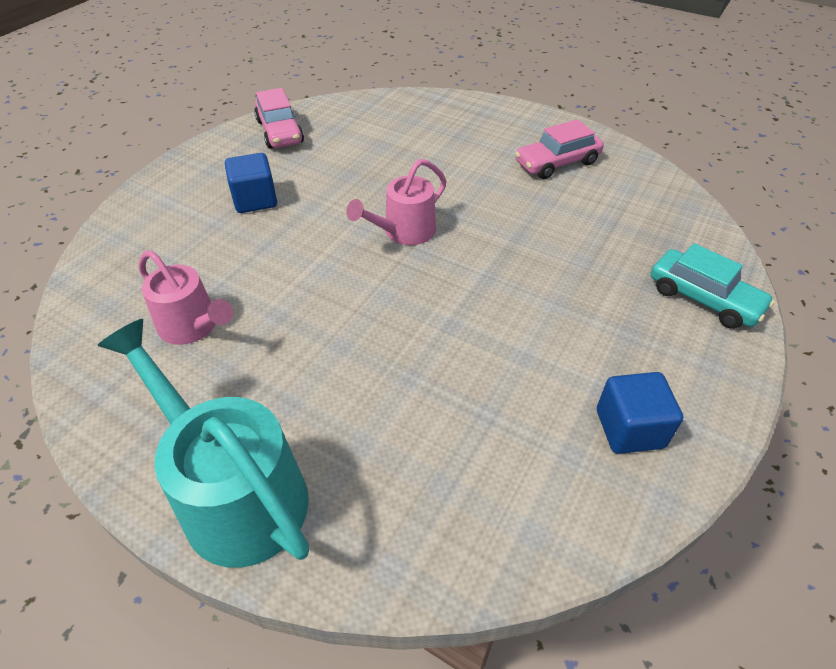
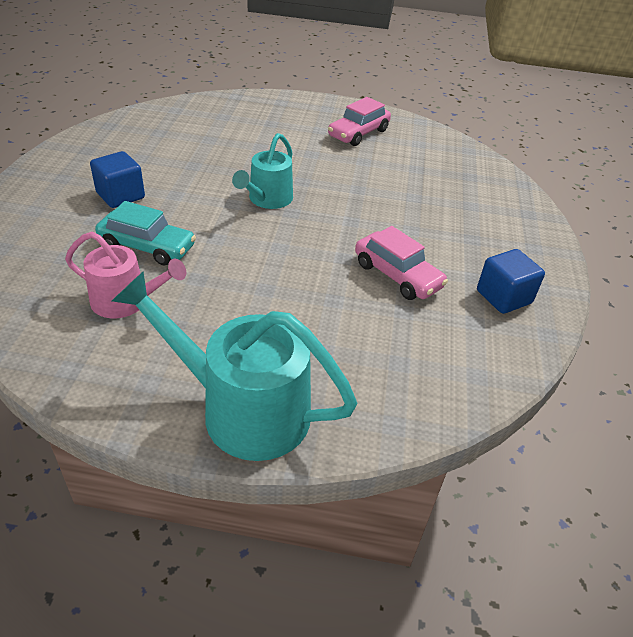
camera: 25 degrees left, 5 degrees down
pink car [254,88,304,149] -> pink car moved to [355,226,448,300]
pink watering can [346,159,447,245] -> turquoise watering can [232,133,293,209]
turquoise car [651,243,775,329] -> turquoise car moved to [95,201,196,265]

